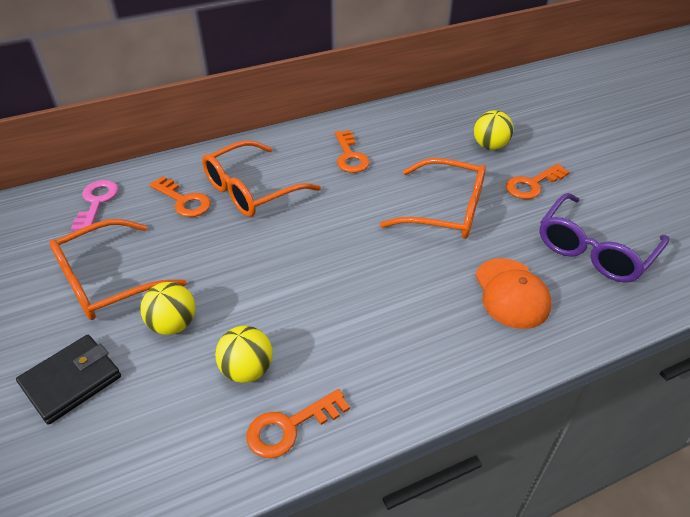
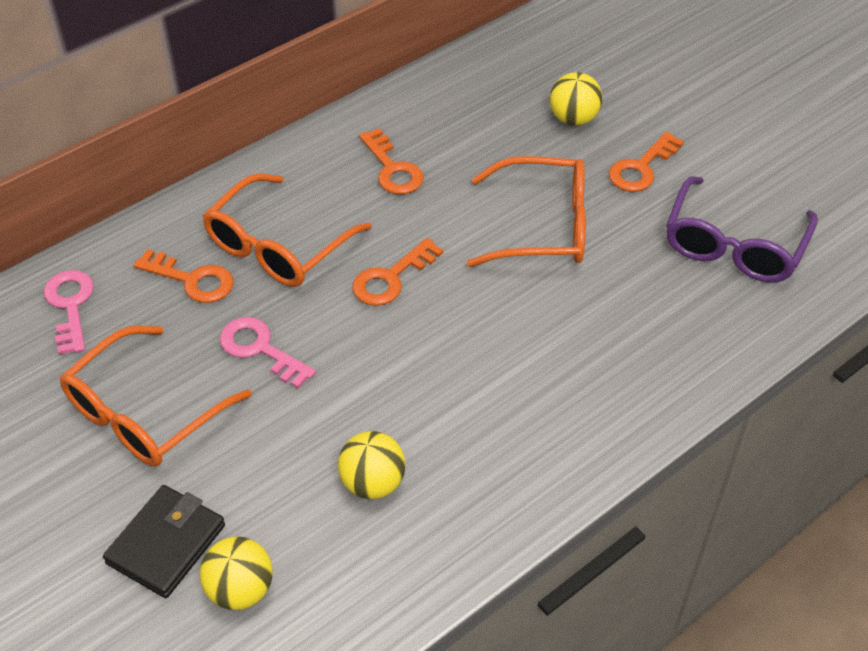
camera: 15 degrees left, 5 degrees up
yellow ball [140,282,196,335] -> yellow ball moved to [200,536,273,610]
orange key [247,389,350,458] -> orange key moved to [352,238,443,306]
orange cap [475,258,552,329] -> none
none -> pink key [220,317,316,388]

